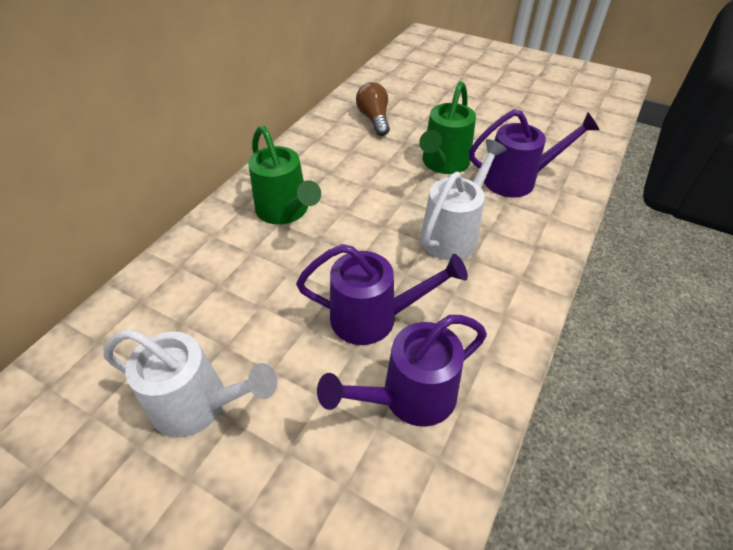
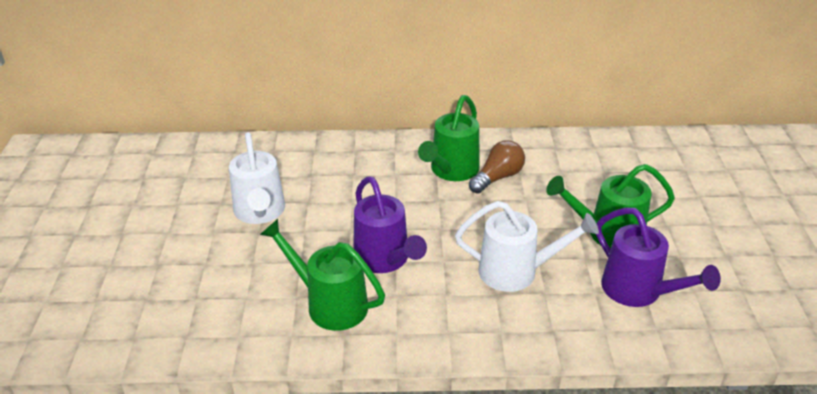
camera: 60 degrees right, 10 degrees down
purple watering can [317,315,487,427] -> green watering can [260,219,385,331]
brown light bulb [356,82,390,136] -> brown light bulb moved to [469,140,525,193]

